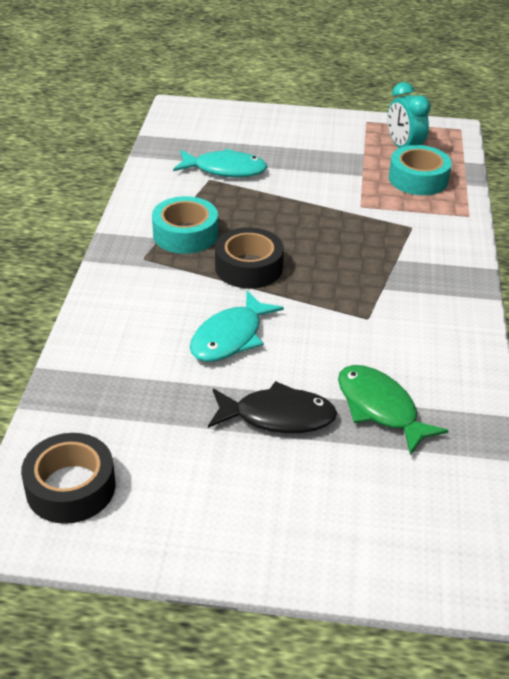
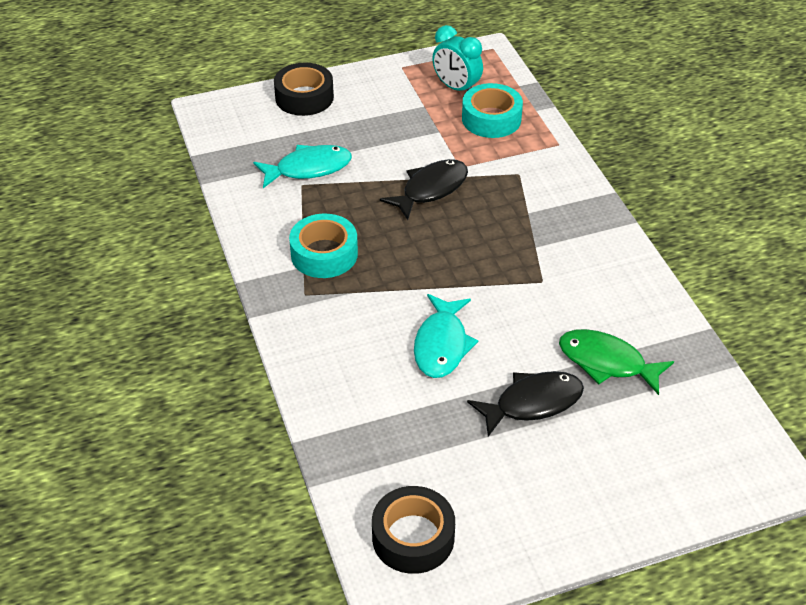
camera: 25 degrees left, 5 degrees up
black tape [215,227,284,289] -> black tape moved to [274,62,334,116]
none -> black fish [380,159,468,220]

